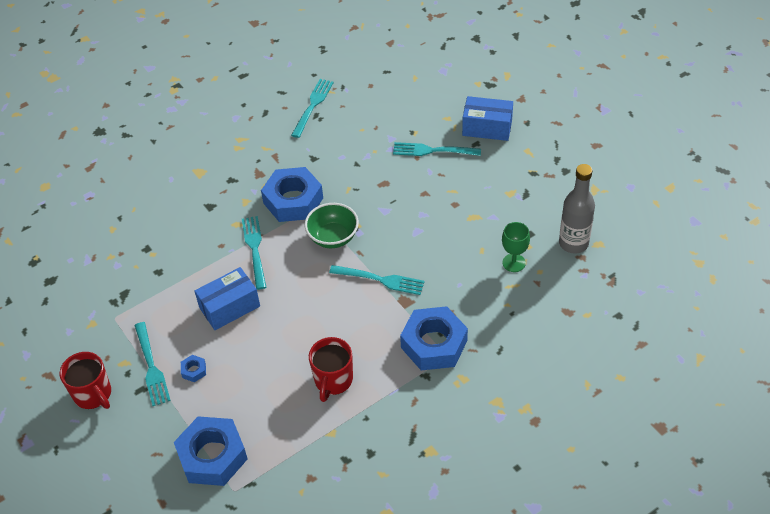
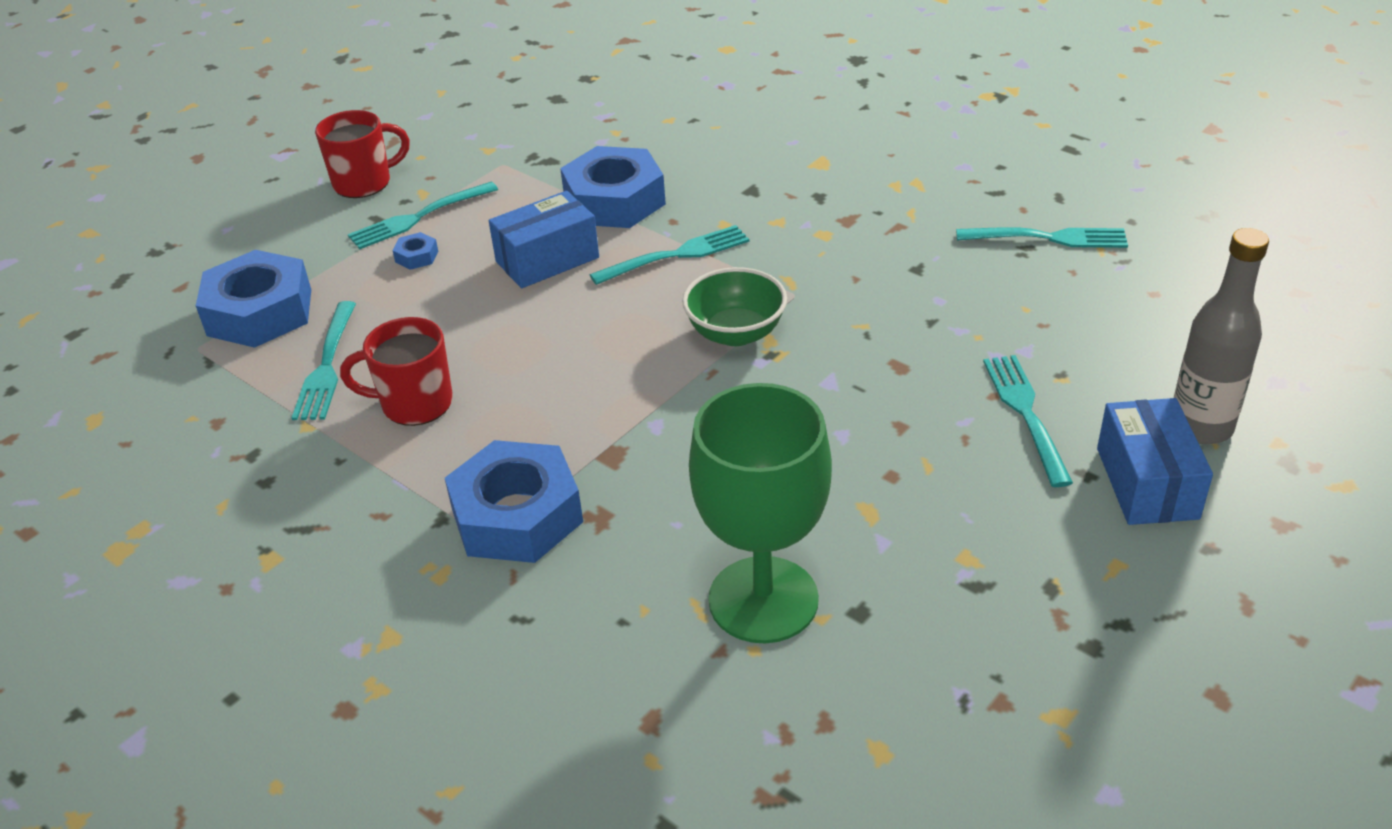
camera: 75 degrees right, 10 degrees down
red mug [60,352,111,409] -> red mug turned 150 degrees counterclockwise [315,110,410,198]
blue box [194,267,260,330] -> blue box turned 75 degrees counterclockwise [489,191,599,288]
blue nut [261,167,323,222] -> blue nut moved to [560,146,666,228]
turquoise fork [329,265,425,295] -> turquoise fork moved to [291,301,356,420]
green goblet [502,222,530,272] -> green goblet [689,383,832,643], size x2.07
grey bottle [559,164,595,254] -> grey bottle moved to [1174,228,1269,444]

